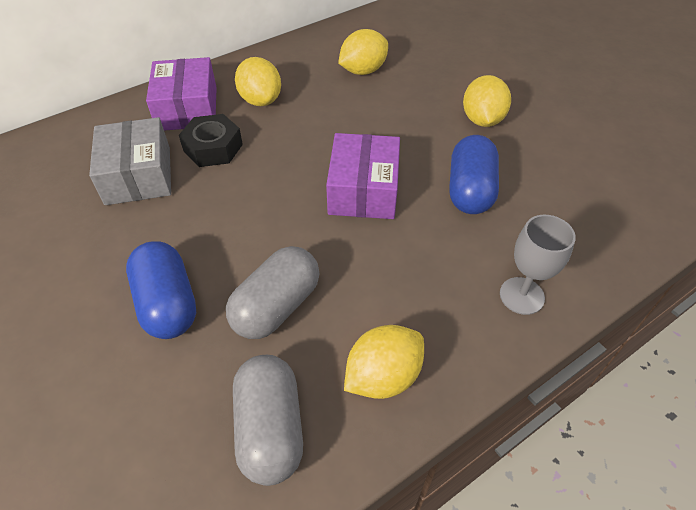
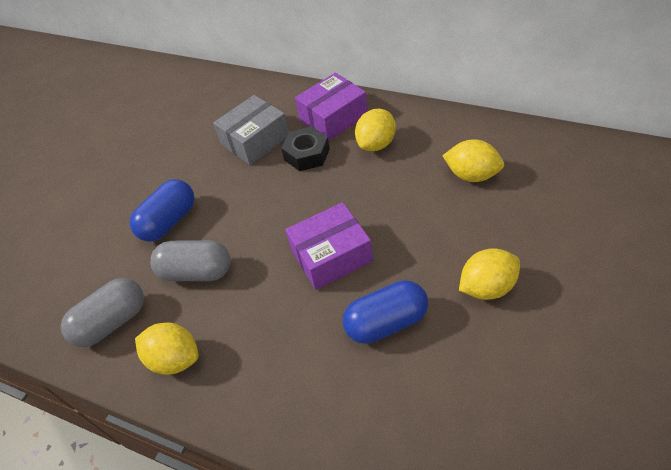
camera: 65 degrees right, 0 degrees up
grey goblet [500,215,576,315] -> none

